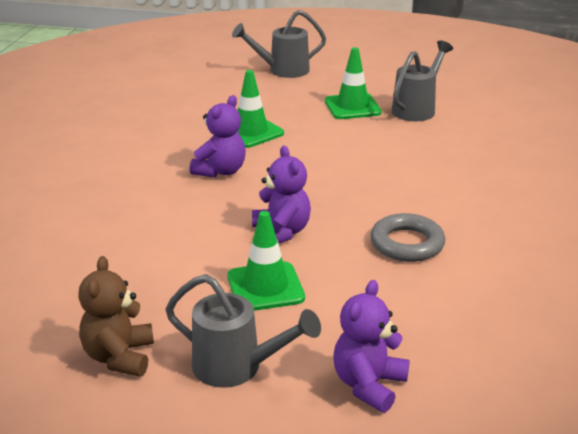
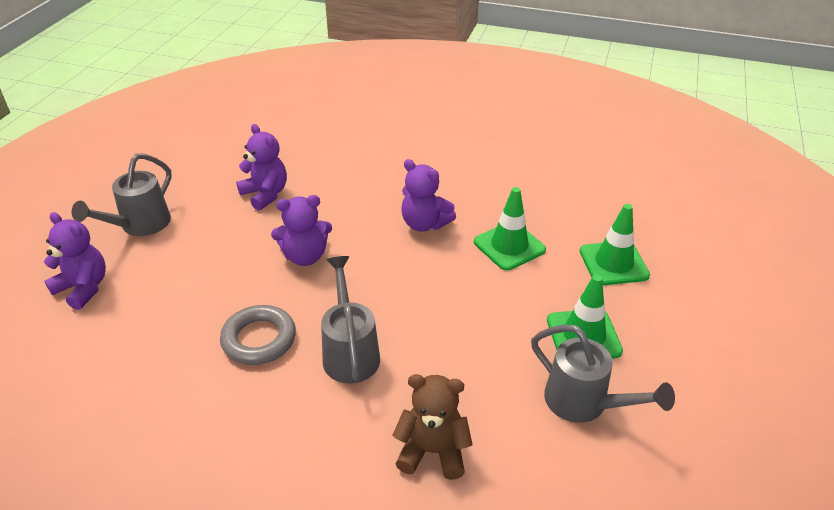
camera: 95 degrees right, 10 degrees up
brown teddy bear [78,256,154,377] -> brown teddy bear moved to [392,374,473,480]
green traffic cone [228,211,305,311] -> green traffic cone moved to [580,204,650,285]
grey watering can [232,10,326,78] -> grey watering can moved to [321,256,380,384]
none -> purple teddy bear [236,124,287,211]

